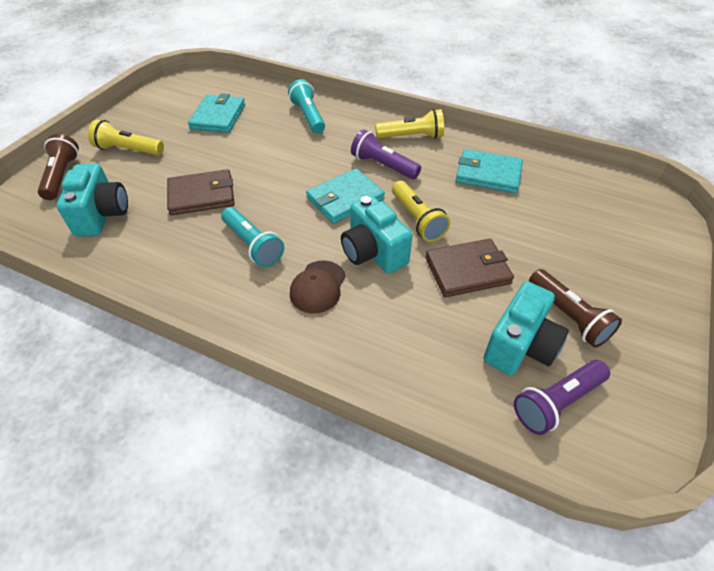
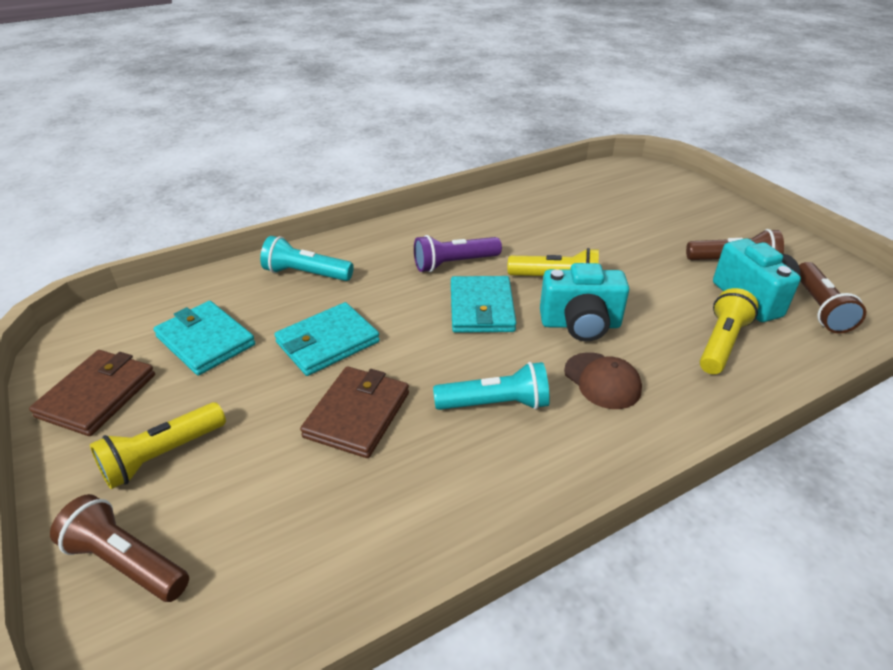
camera: 55 degrees left, 10 degrees down
turquoise camera [56,163,128,237] -> none
yellow flashlight [375,109,444,139] -> yellow flashlight moved to [700,288,759,374]
brown wallet [425,239,514,297] -> brown wallet moved to [29,350,155,436]
turquoise wallet [456,149,523,193] -> turquoise wallet moved to [274,302,380,376]
purple flashlight [514,360,610,435] -> brown flashlight [799,262,866,334]

